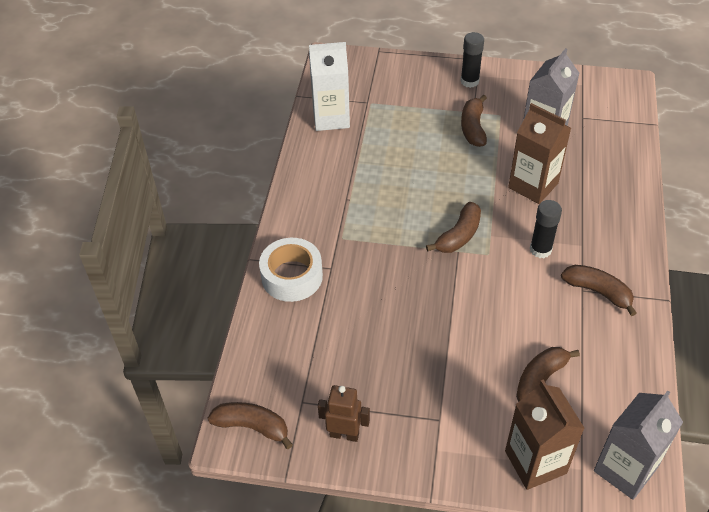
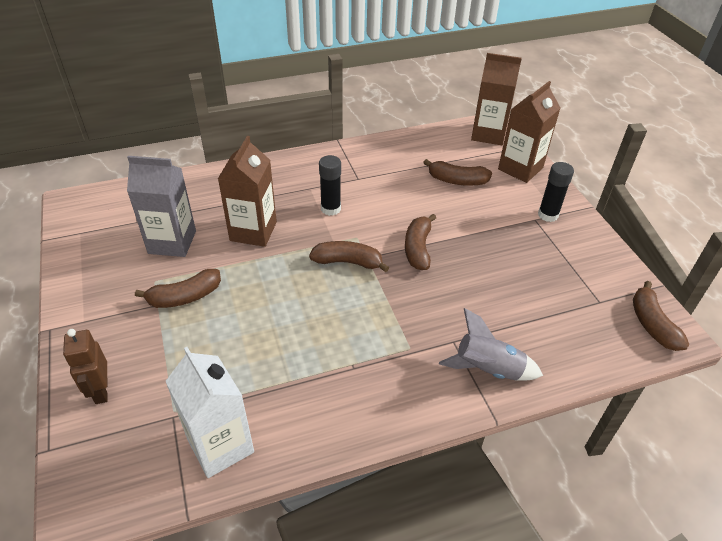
camera: 120 degrees left, 5 degrees down
white tape [259,238,323,302] -> grey rocket [439,308,543,380]
brown robot [318,385,370,442] -> brown robot moved to [63,329,108,404]
black glue stick [461,32,484,88] -> black glue stick moved to [538,162,574,222]
brown banana [561,265,637,316] -> brown banana moved to [405,214,436,270]
grey carton [594,391,683,500] -> brown carton [471,53,522,145]

